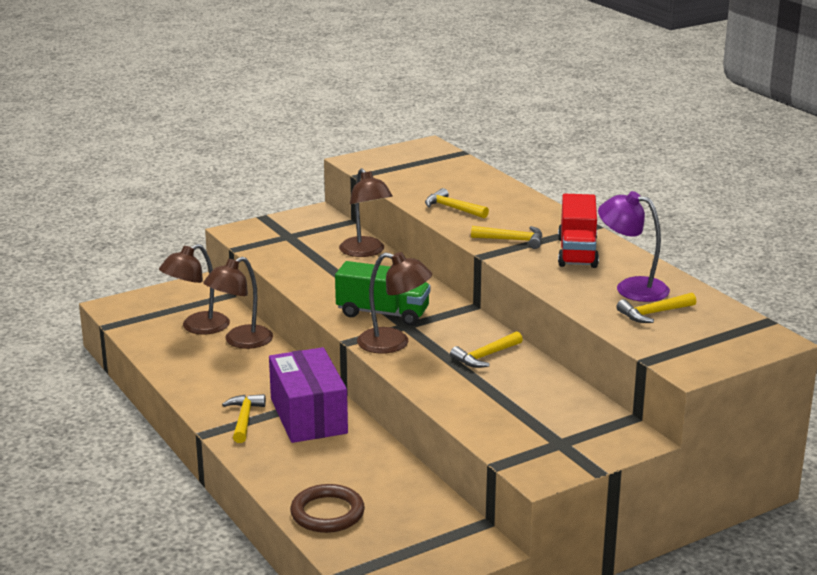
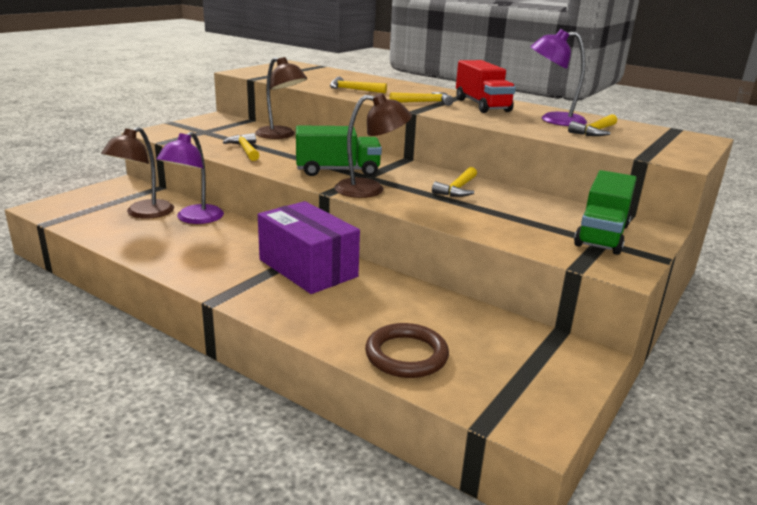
camera: 25 degrees left, 0 degrees up
brown lamp [203,257,273,349] -> purple lamp [156,132,224,224]
yellow hammer [222,394,266,443] -> yellow hammer moved to [223,133,260,161]
none -> green truck [574,170,637,255]

